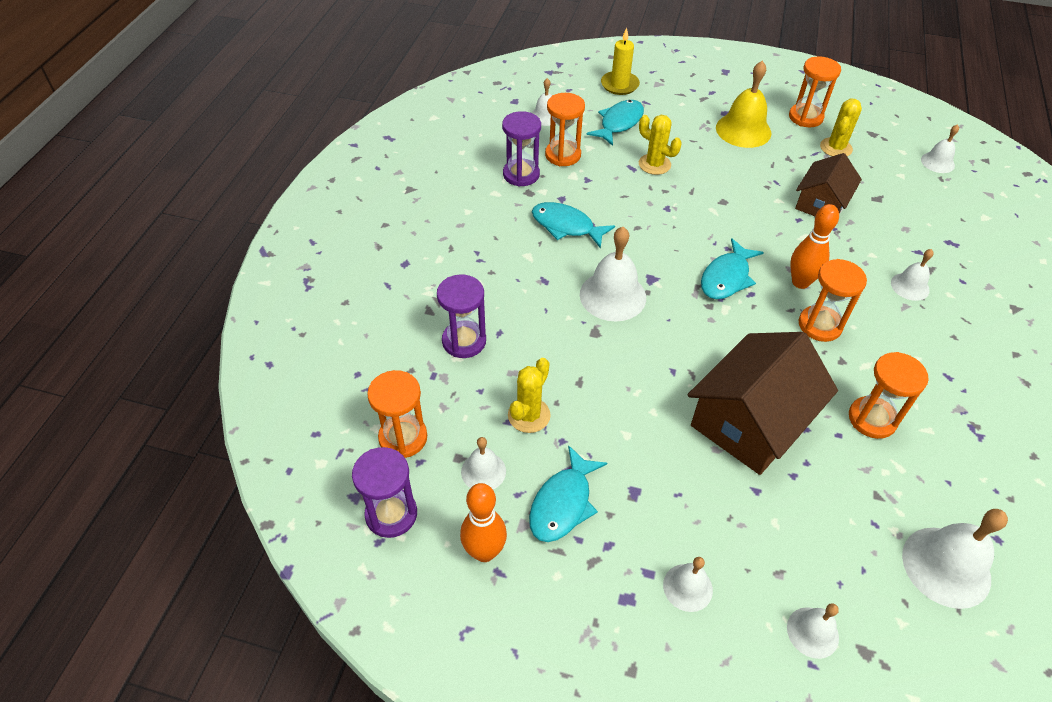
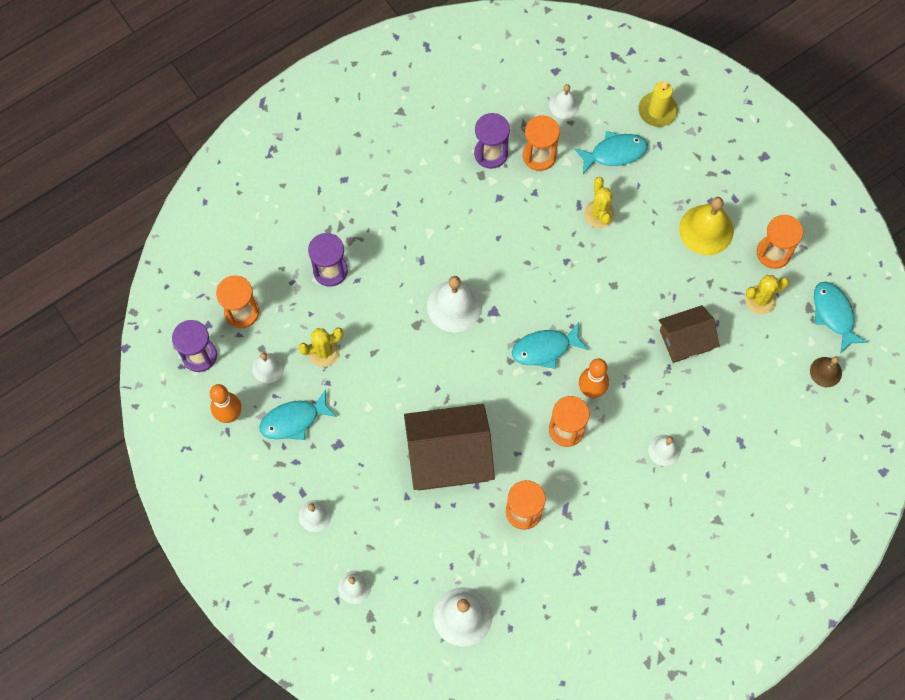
camera: 40 degrees right, 20 degrees up
turquoise fish [532,202,615,249] -> turquoise fish moved to [814,282,868,354]
white bell [921,124,959,173] -> brown bell [810,357,842,387]

